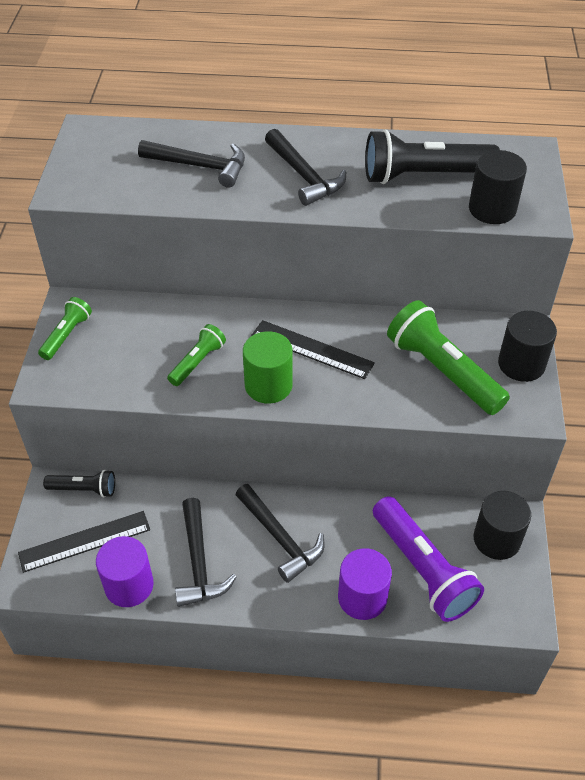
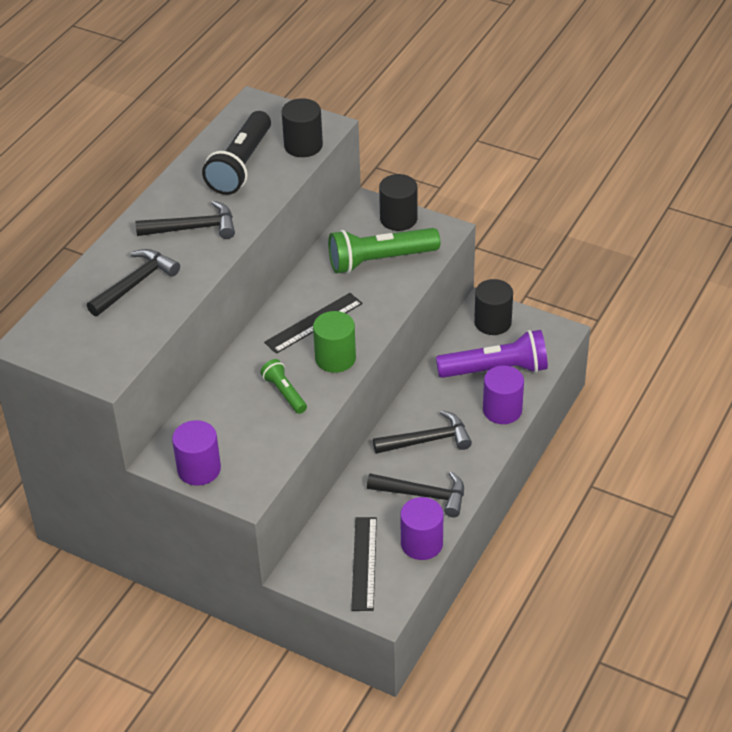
camera: 65 degrees left, 5 degrees down
green flashlight [38,297,92,360] -> purple cylinder [172,420,221,486]
black flashlight [43,470,115,497] -> none

